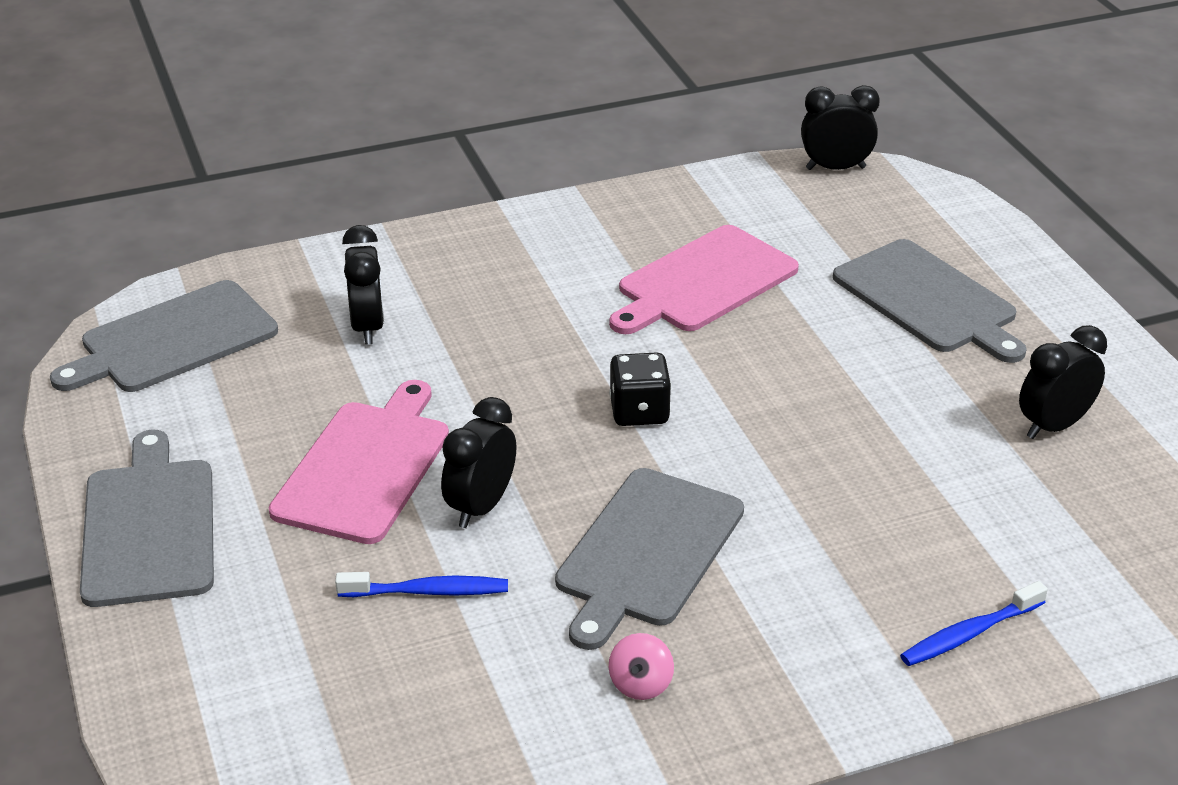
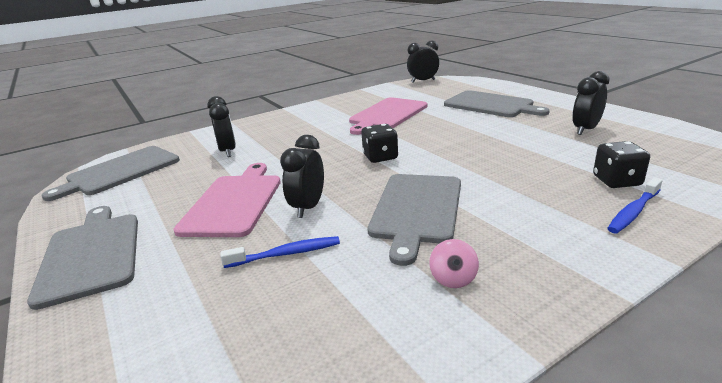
camera: 10 degrees left, 10 degrees down
none -> black dice [593,141,650,188]

